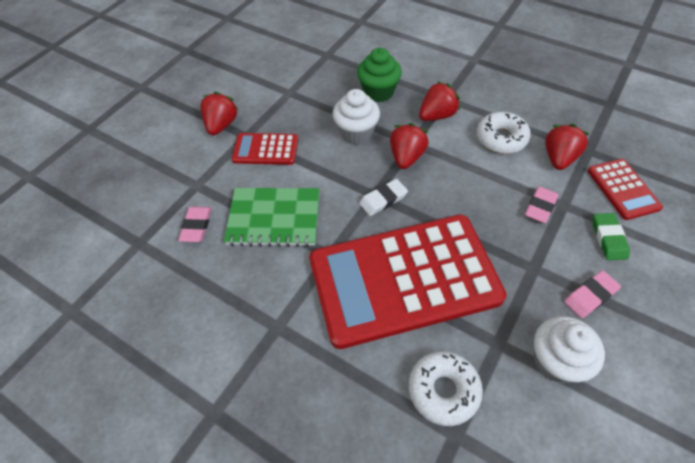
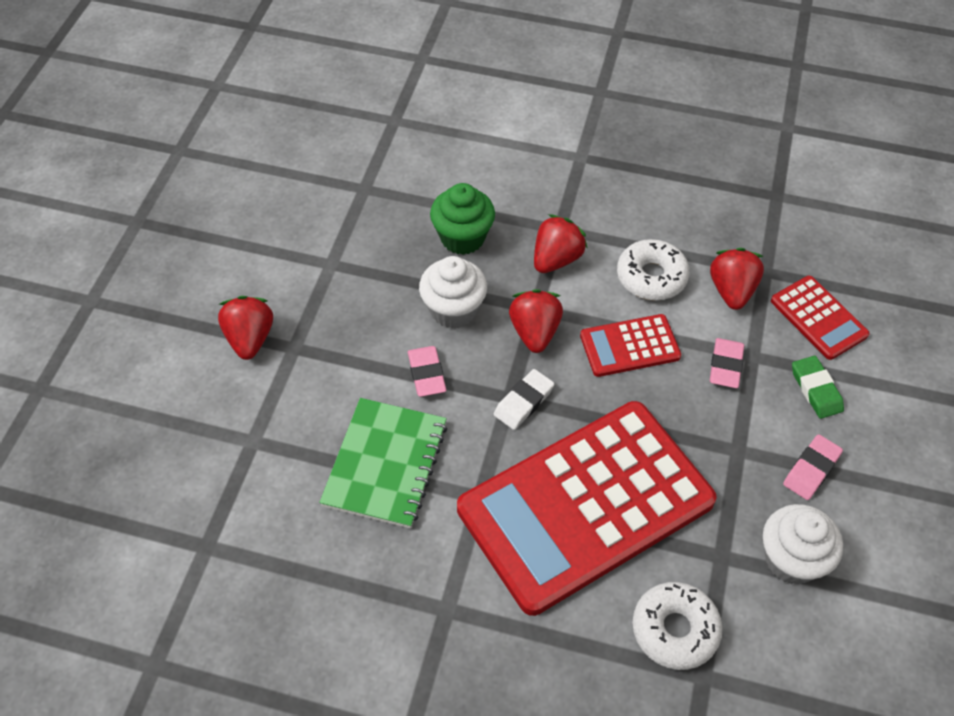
camera: 20 degrees left, 0 degrees up
pink eraser [178,206,212,242] -> pink eraser moved to [408,346,446,397]
green notebook [224,188,320,247] -> green notebook turned 60 degrees counterclockwise [319,398,447,528]
red calculator [232,133,298,165] -> red calculator moved to [580,314,681,377]

